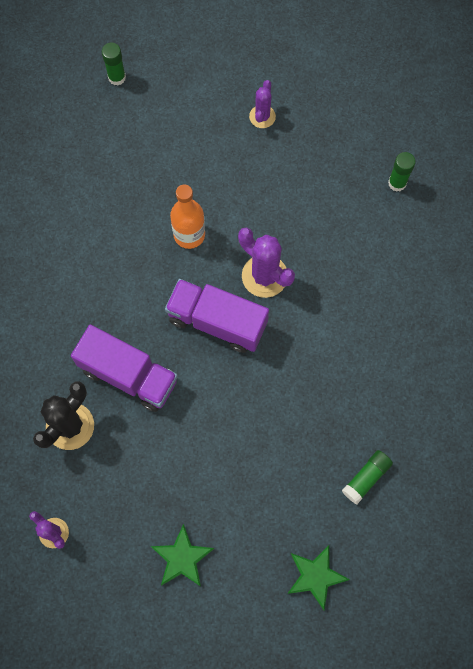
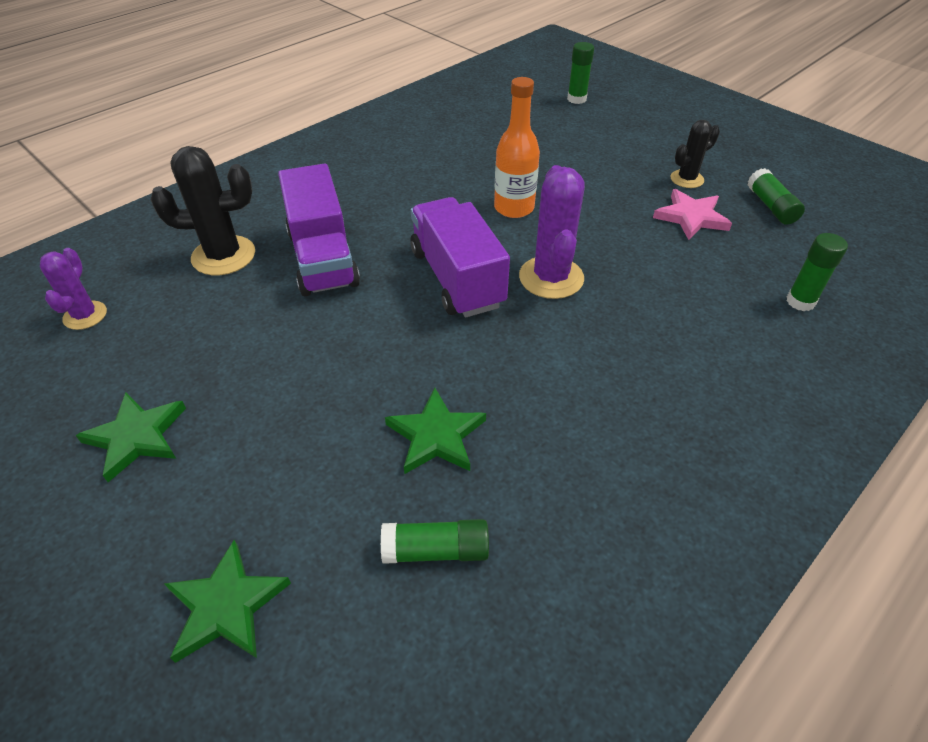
camera: 45 degrees right, 25 degrees down
purple cactus [249,80,276,128] -> black cactus [670,120,720,188]
none -> green star [385,388,486,474]
none -> pink star [653,189,732,240]
none -> green glue stick [748,168,805,225]

